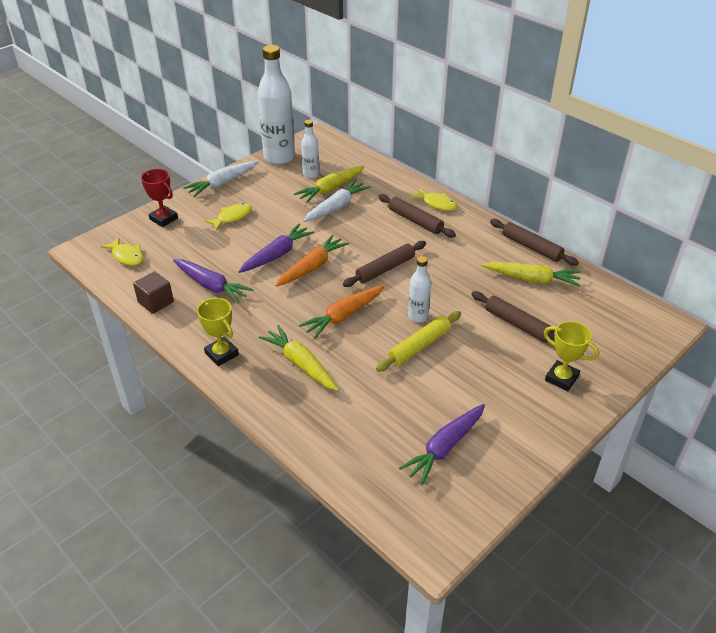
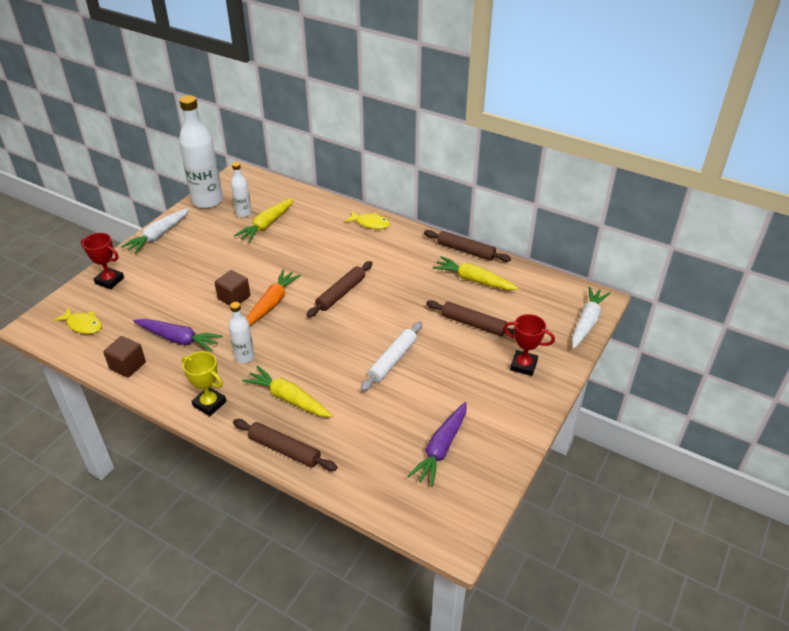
camera: 15 degrees left, 0 degrees up
yellow fish [204,203,252,231] -> none
purple carrot [239,224,315,273] -> brown cube [215,270,250,306]
orange carrot [299,285,385,339] -> none
white carrot [303,179,371,222] -> white carrot moved to [572,286,610,349]
yellow rolling pin [376,311,461,372] -> white rolling pin [361,321,422,392]
brown rolling pin [378,194,456,238] -> brown rolling pin moved to [233,419,337,471]
white bottle [408,256,431,322] -> white bottle moved to [229,302,254,363]
yellow carrot [482,262,581,287] -> yellow carrot turned 150 degrees counterclockwise [432,256,519,290]
yellow trophy [544,321,599,391] -> red trophy [503,314,555,376]

